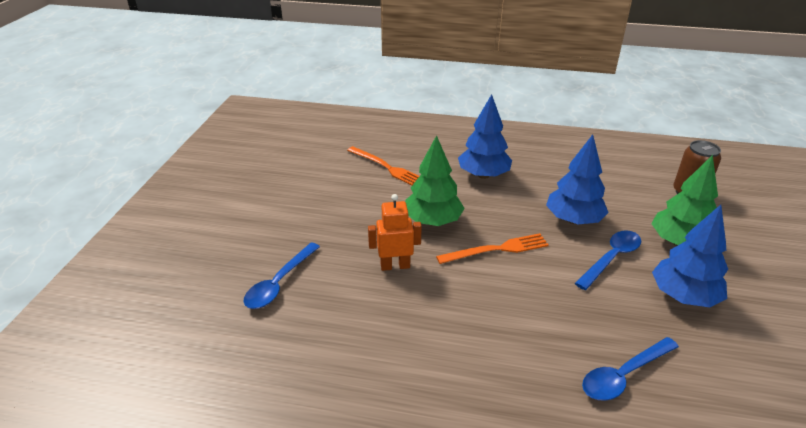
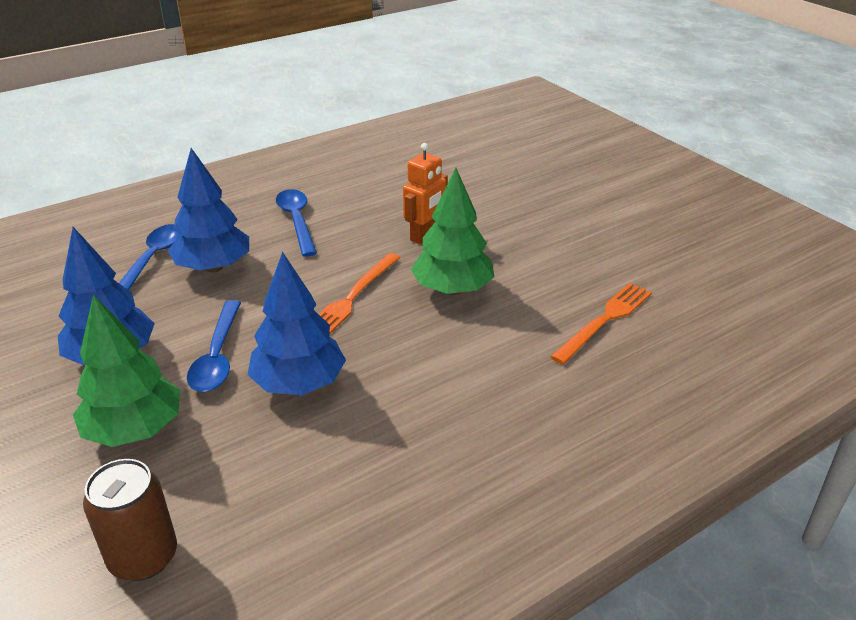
camera: 135 degrees right, 0 degrees up
blue spoon [244,243,320,309] -> blue spoon moved to [276,189,317,257]
orange fork [347,146,419,186] -> orange fork turned 135 degrees clockwise [550,283,652,365]
blue tree [458,94,512,179] -> blue tree moved to [168,148,249,273]

